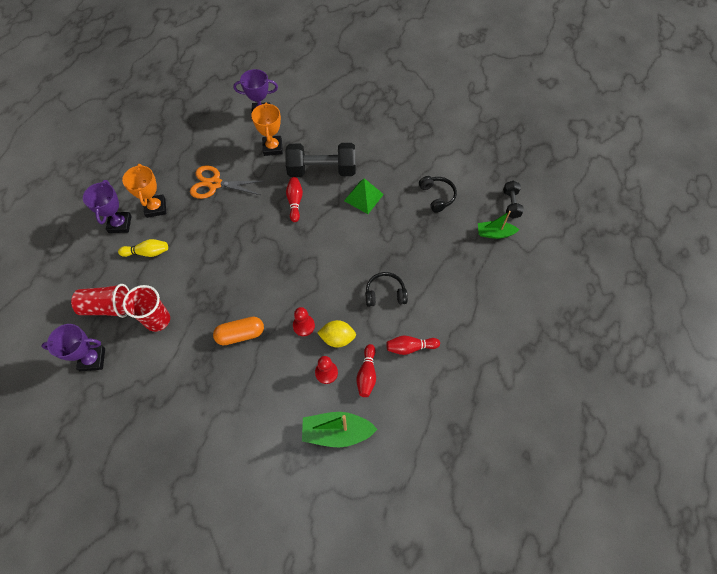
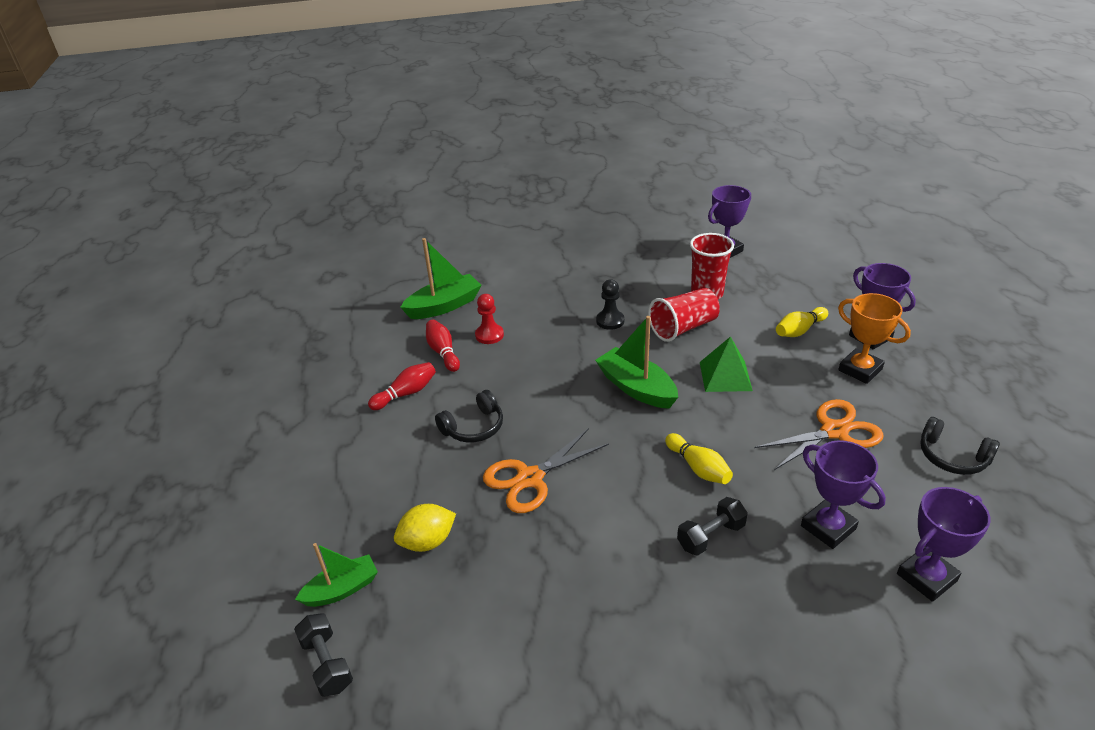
camera: 150 degrees right, 25 degrees down
red cup [71,284,129,318] -> red cup moved to [648,288,720,342]
orange capsule [213,317,264,345] -> black pawn [596,279,624,330]
orange trophy [251,103,283,156] -> purple trophy [801,440,886,549]
black dumbbell [285,143,355,177] -> black dumbbell [677,497,748,556], size x0.51
red bowling pin [286,177,303,222] -> yellow bowling pin [665,433,733,484]
red pawn [293,307,315,336] -> none
yellow lemon [317,320,356,347] -> yellow lemon moved to [394,504,456,552]
green pyramid [344,178,384,214] -> green pyramid moved to [700,336,753,392]
black headphones [419,176,457,213] -> black headphones moved to [921,417,1000,475]
none -> orange scissors [483,428,609,513]
none -> green boat [595,316,678,409]

